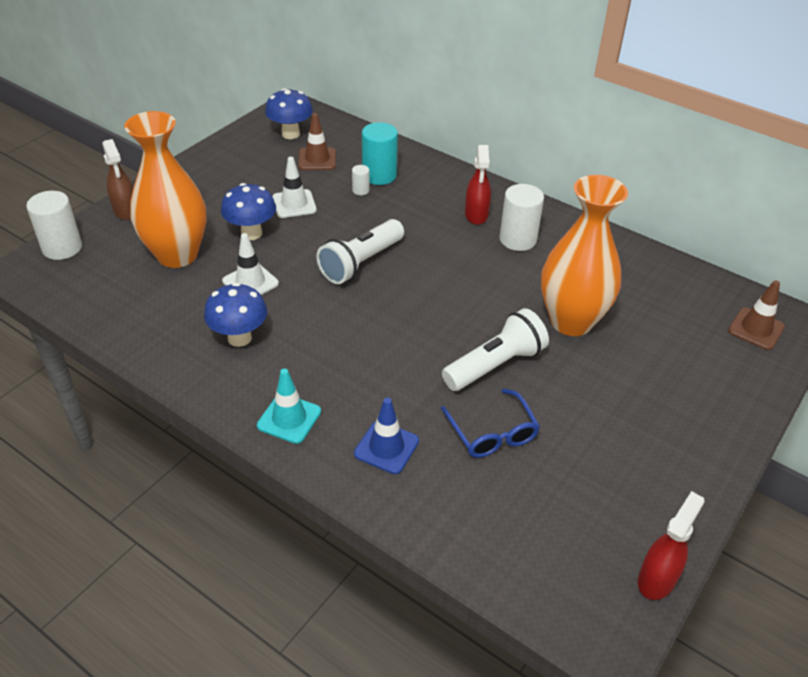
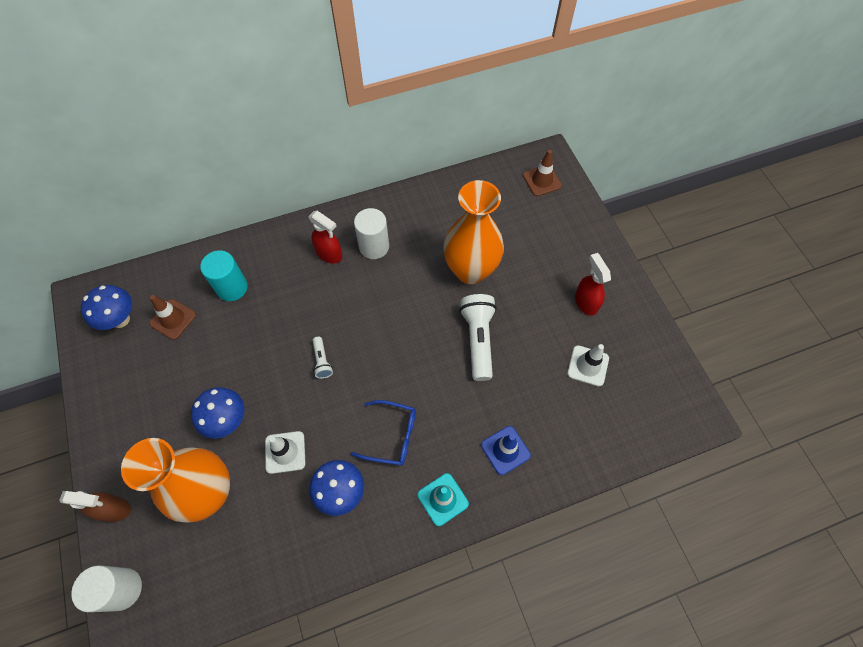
camera: 55 degrees left, 20 degrees up
white traffic cone [273,157,317,218] -> white traffic cone moved to [567,344,609,387]
white flashlight [316,219,404,284] -> white flashlight [312,337,333,379], size x0.50
white cylinder [352,165,369,195] -> none
blue glasses [441,389,540,458] -> blue glasses moved to [351,400,416,465]
red spray bottle [638,491,705,600] -> red spray bottle moved to [575,253,611,316]

